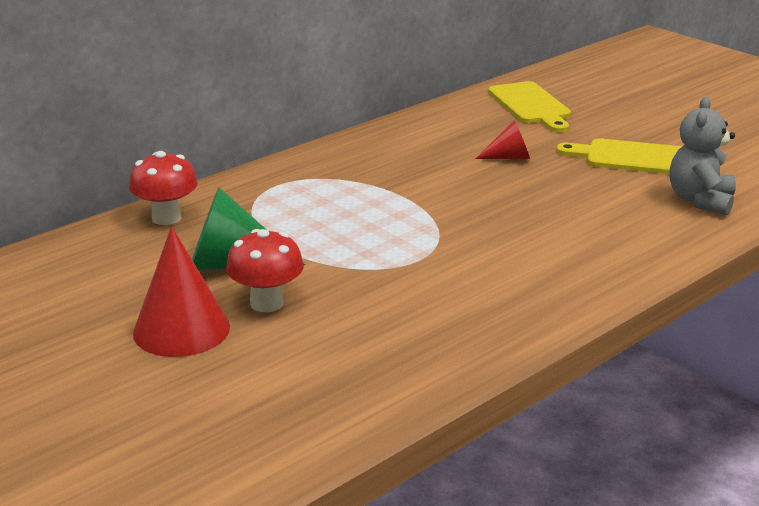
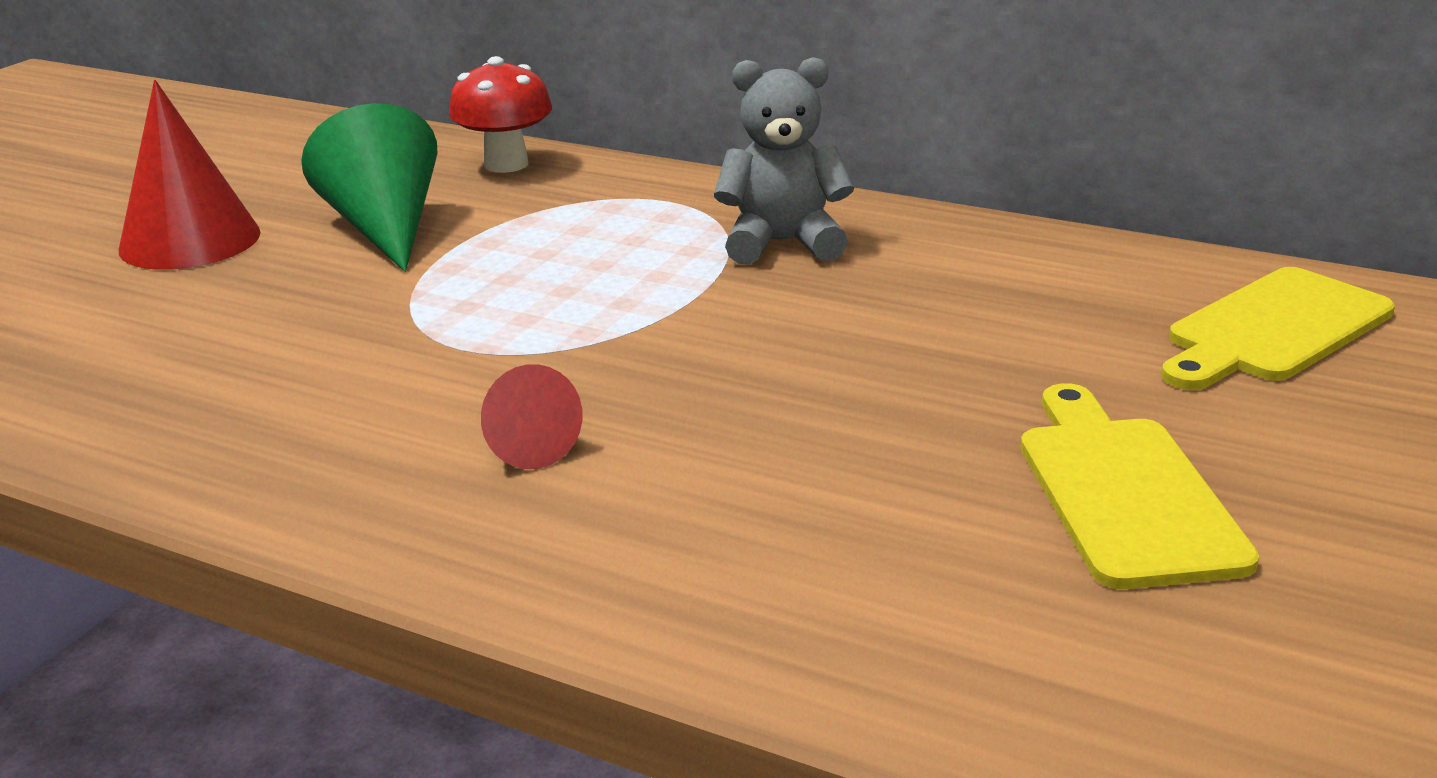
camera: 70 degrees right, 0 degrees up
red mushroom [226,229,304,312] -> none
red cone [475,120,530,159] -> red cone moved to [481,364,582,469]
grey teddy bear [670,97,736,215] -> grey teddy bear moved to [714,57,854,265]

